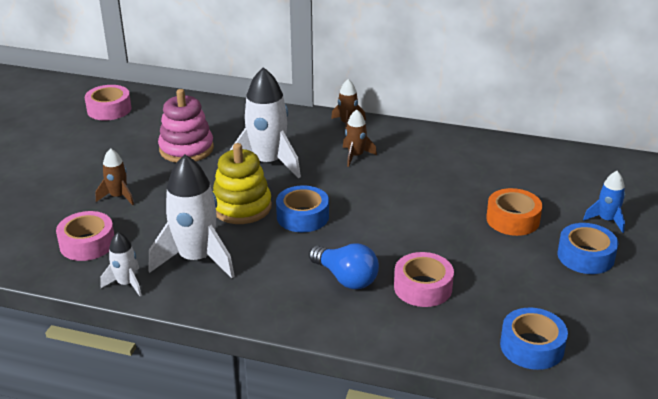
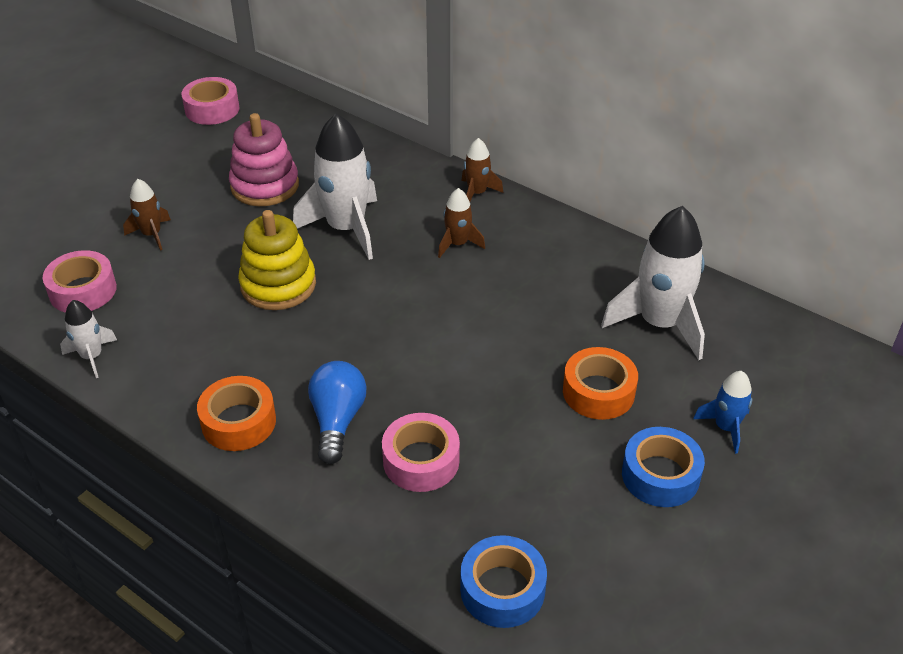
camera: 20 degrees right, 10 degrees up
white rocket [148,155,235,278] -> white rocket moved to [601,206,705,360]
blue tape [276,186,329,232] -> none
blue light bulb [309,243,379,289] -> blue light bulb turned 150 degrees counterclockwise [308,361,366,464]
none -> orange tape [197,376,276,451]

